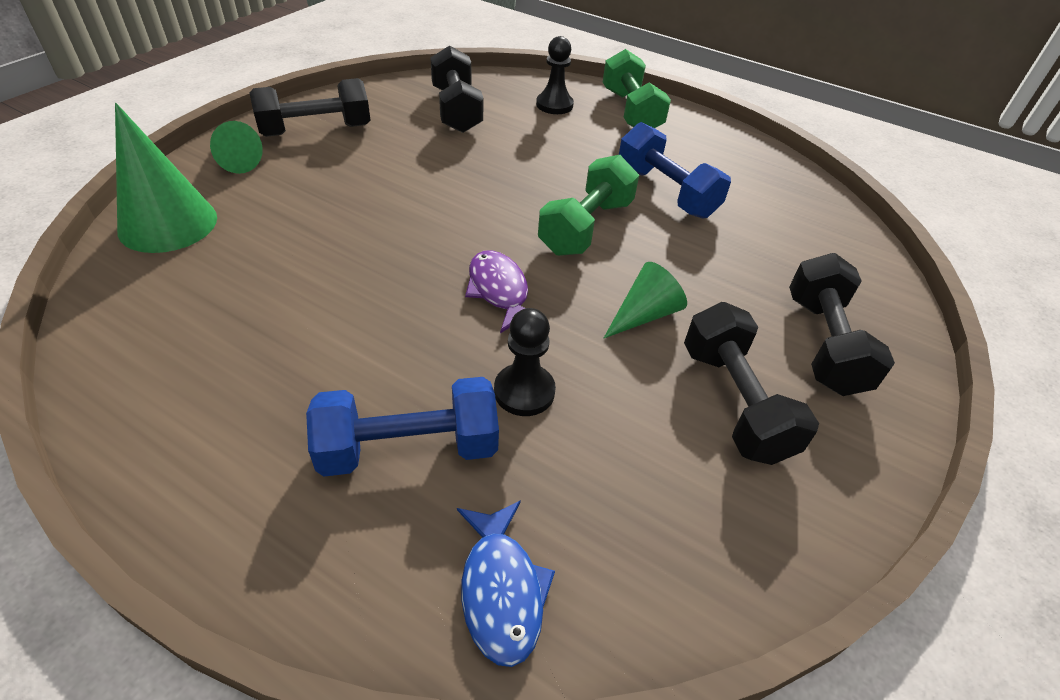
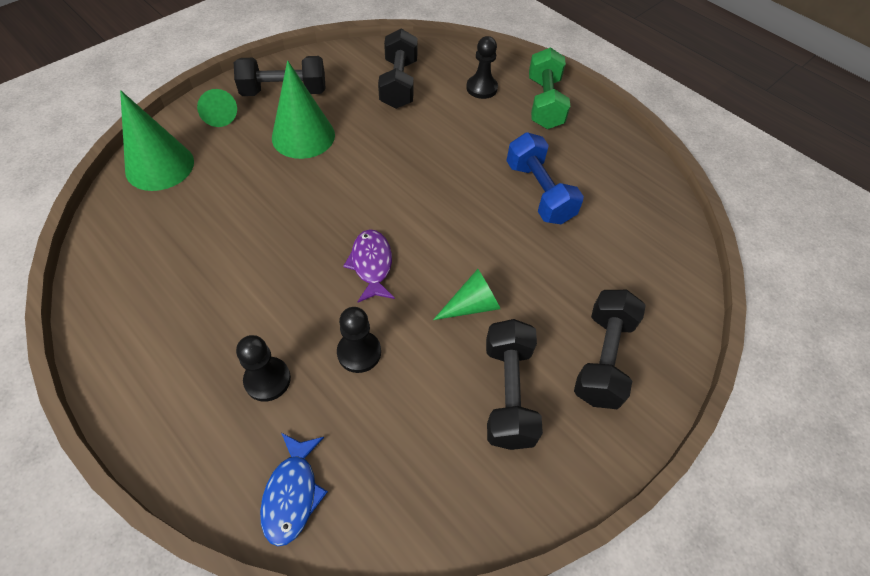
camera: 15 degrees right, 10 degrees up
blue dumbbell [306,377,499,477] -> black pawn [236,335,291,402]
green dumbbell [538,155,639,256] -> none
none -> green cone [272,60,335,159]

